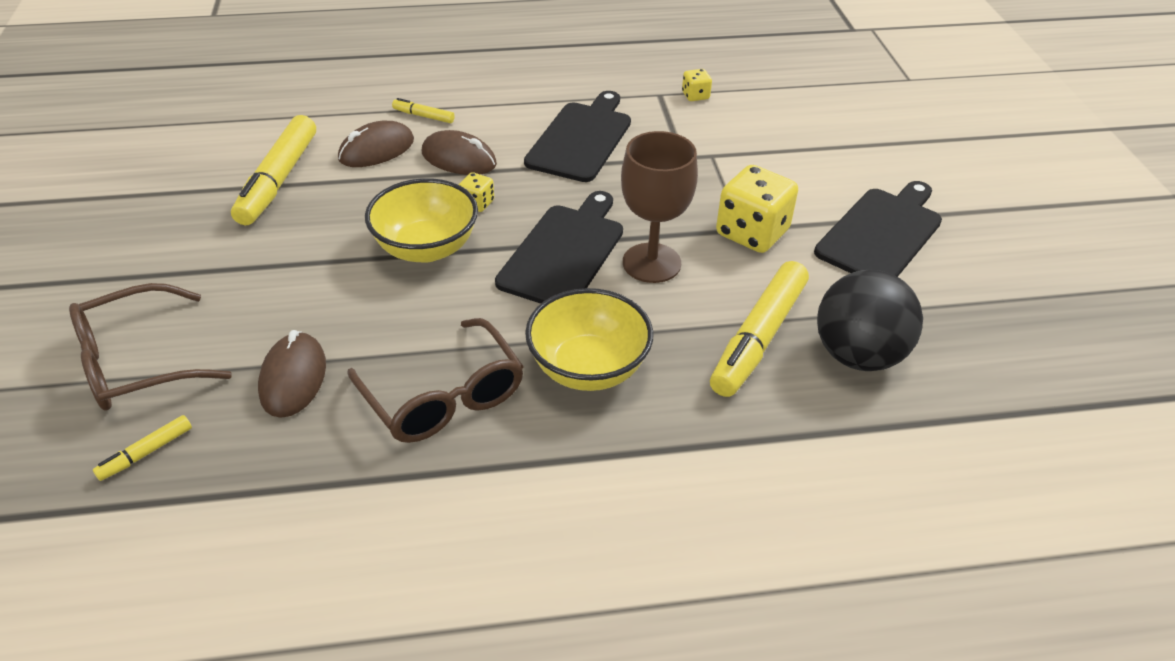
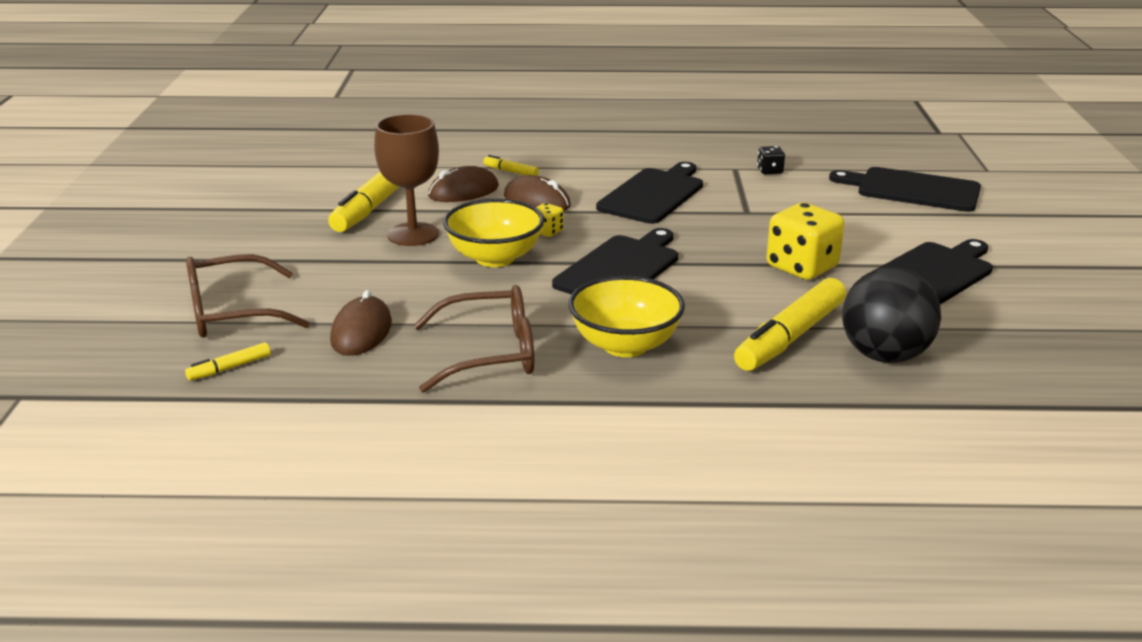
camera: 10 degrees right, 15 degrees down
brown glasses [347,318,524,443] -> brown glasses turned 75 degrees counterclockwise [413,285,534,393]
brown goblet [621,131,698,283] -> brown goblet moved to [374,114,439,246]
yellow dice [682,69,712,101] -> black dice [757,146,785,174]
none -> black cutting board [829,167,981,212]

